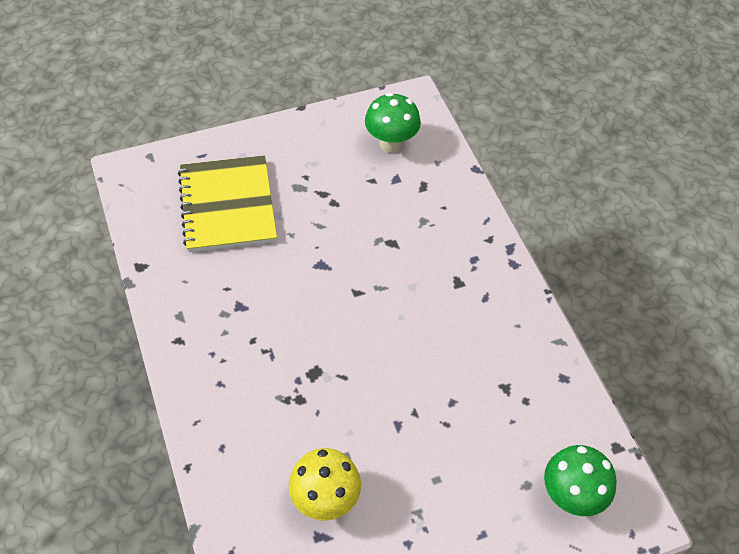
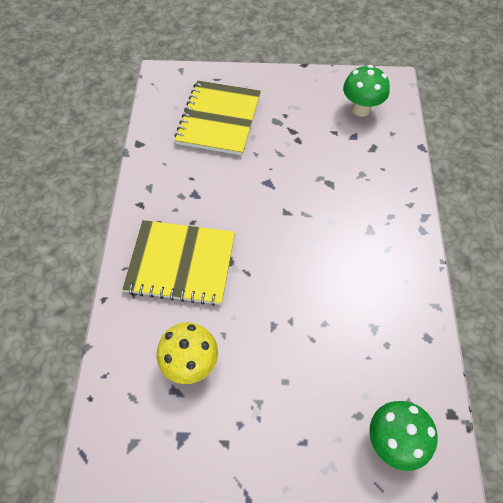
camera: 25 degrees right, 5 degrees up
none -> yellow notebook [122,220,235,306]

